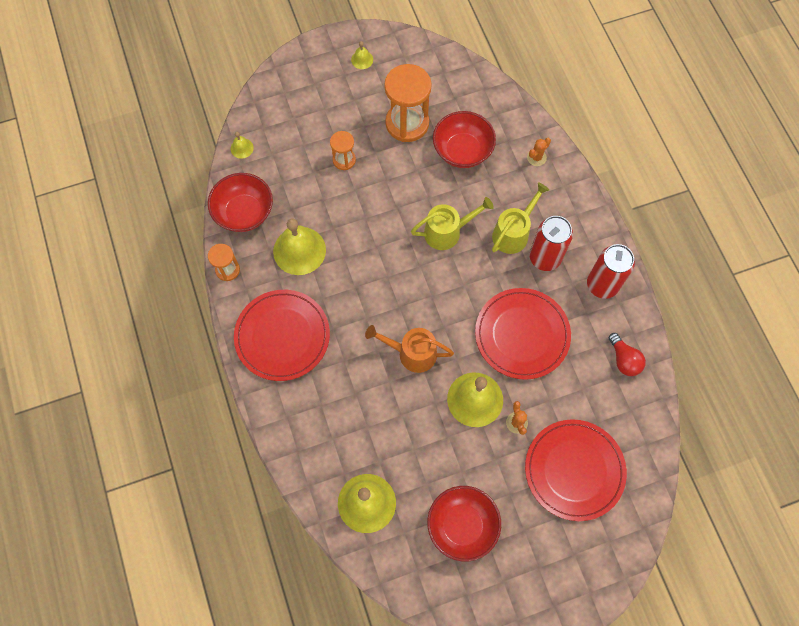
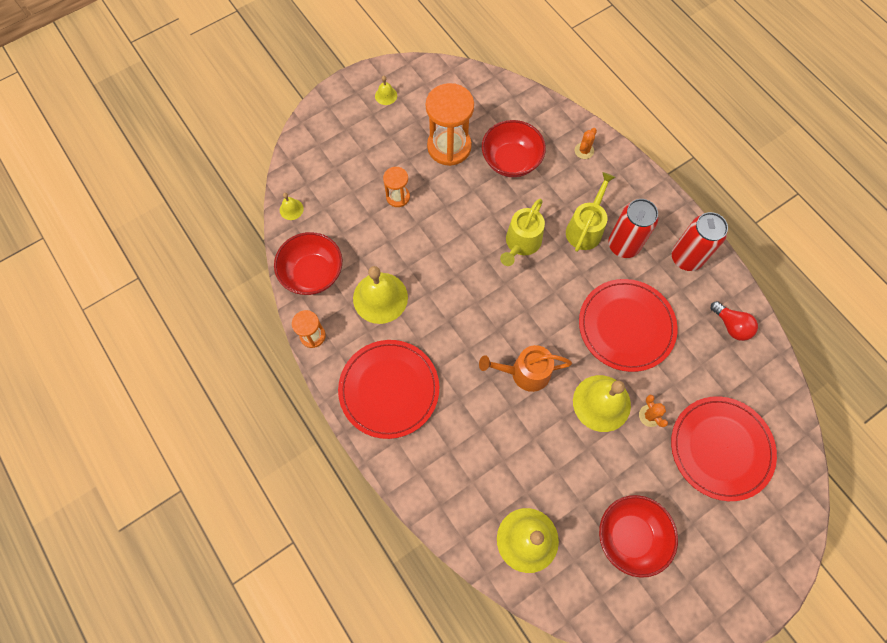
camera: 15 degrees left, 0 degrees up
yellow watering can [411,197,494,250] -> yellow watering can turned 150 degrees clockwise [500,199,545,266]

